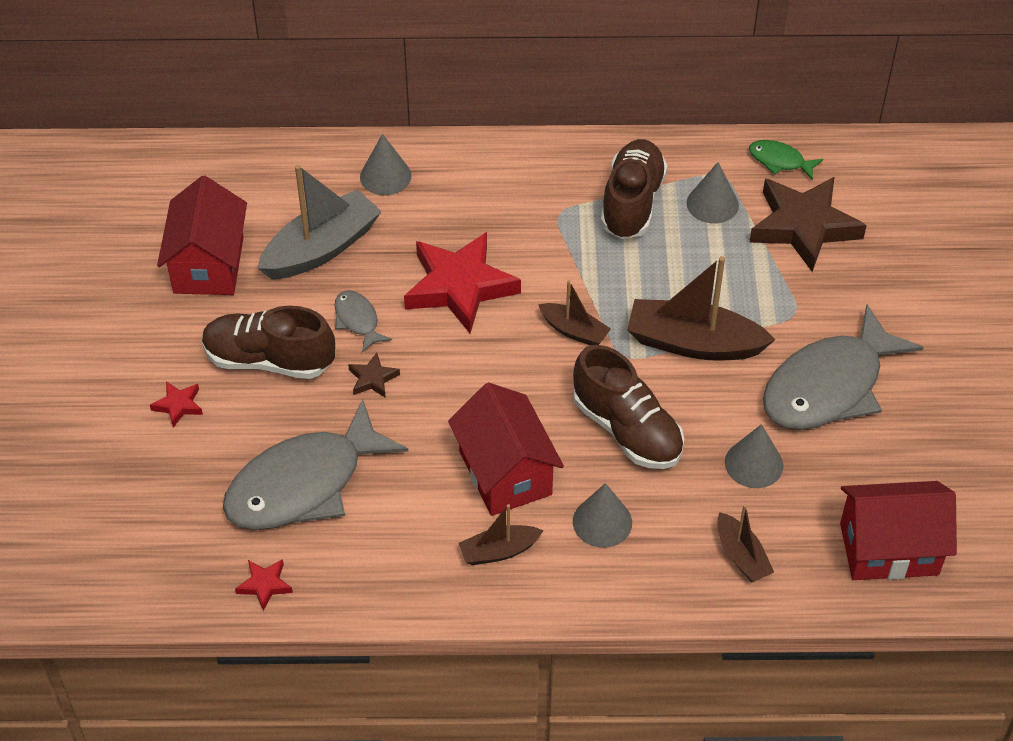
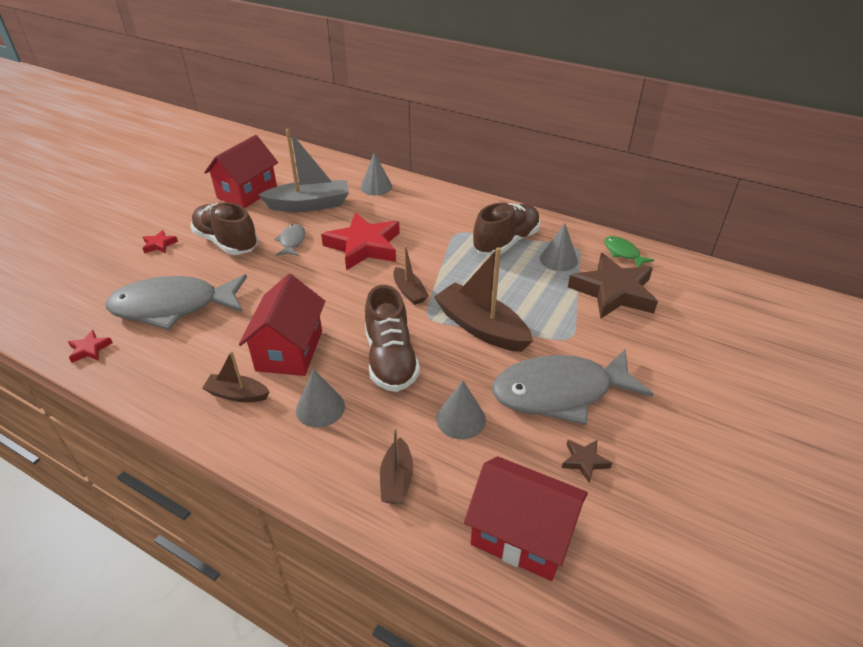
camera: 30 degrees right, 10 degrees down
brown star [348,353,400,398] -> brown star moved to [562,440,612,483]

